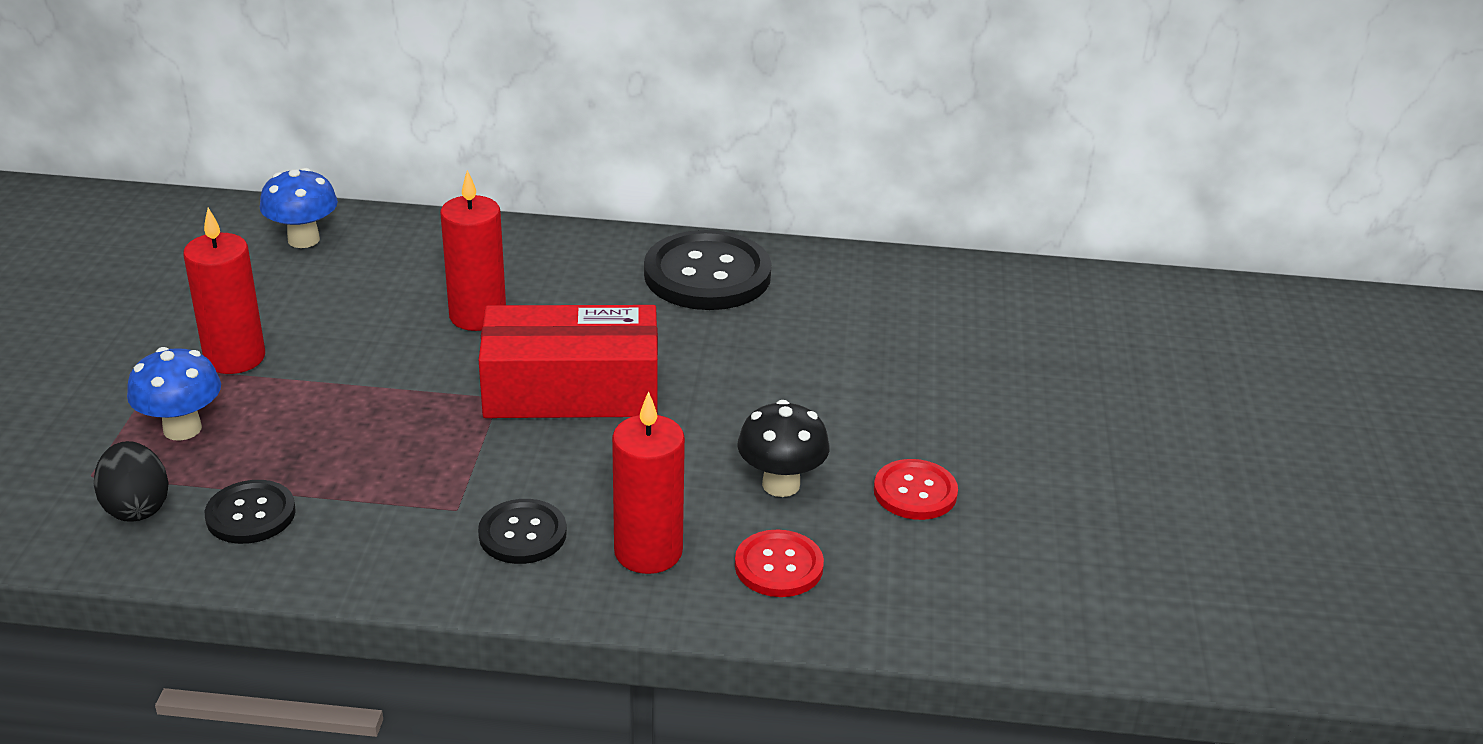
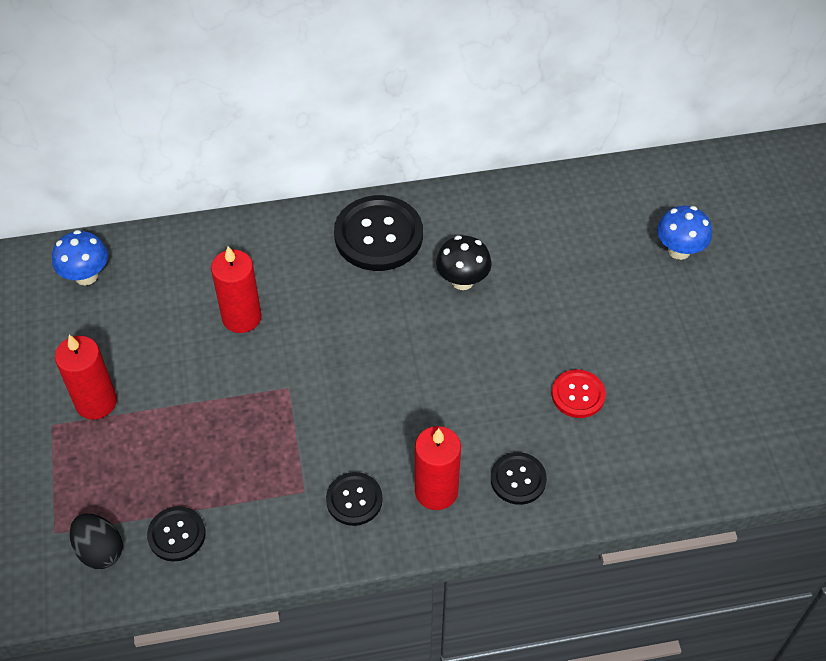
camera: 15 degrees left, 20 degrees up
blue mushroom [127,347,221,441] -> blue mushroom moved to [657,206,712,260]
red box [479,305,658,418] -> none
red button [735,529,824,597] -> black button [491,452,547,505]
black mushroom [737,400,830,497] -> black mushroom moved to [436,235,492,290]

